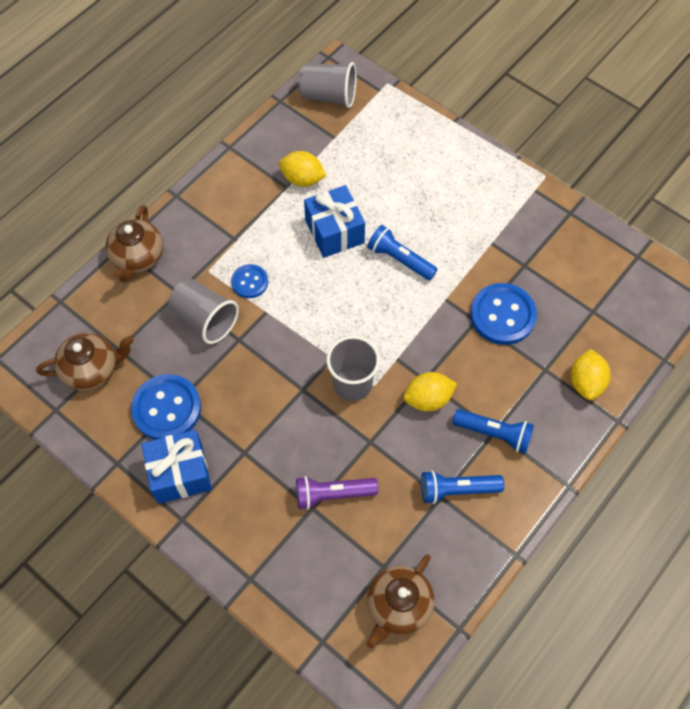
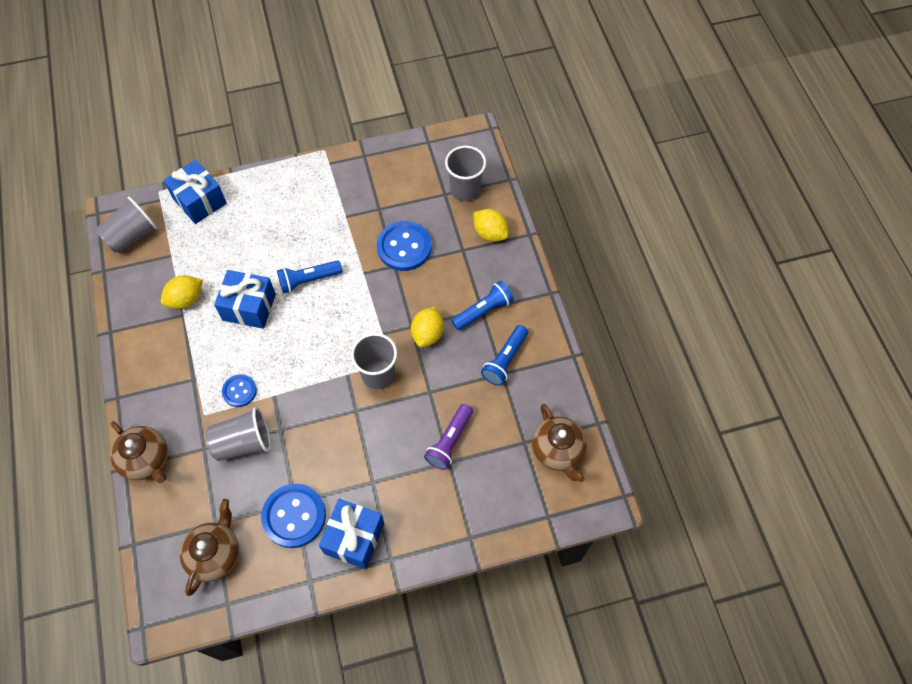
camera: 55 degrees left, 0 degrees up
none -> blue gift [164,160,227,224]
none -> grey cup [445,146,486,201]

